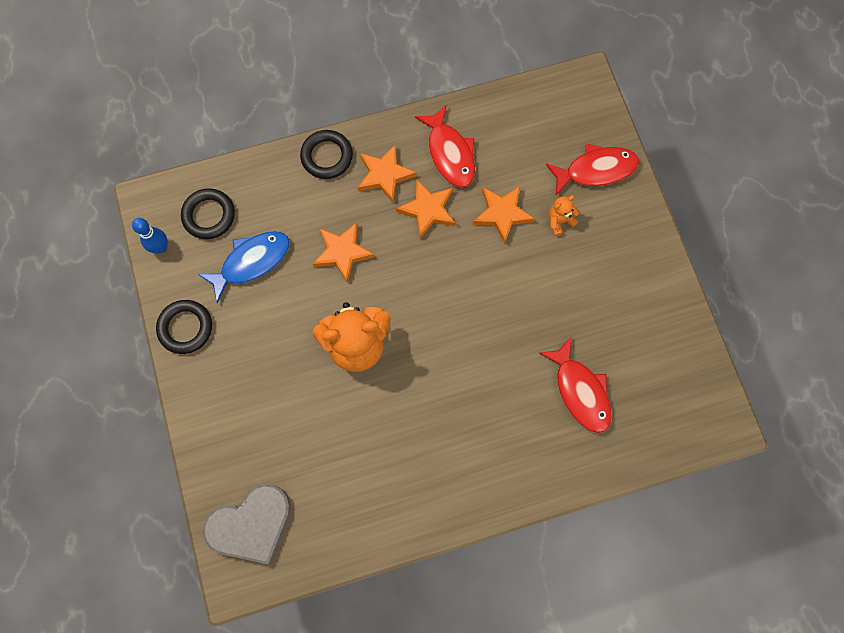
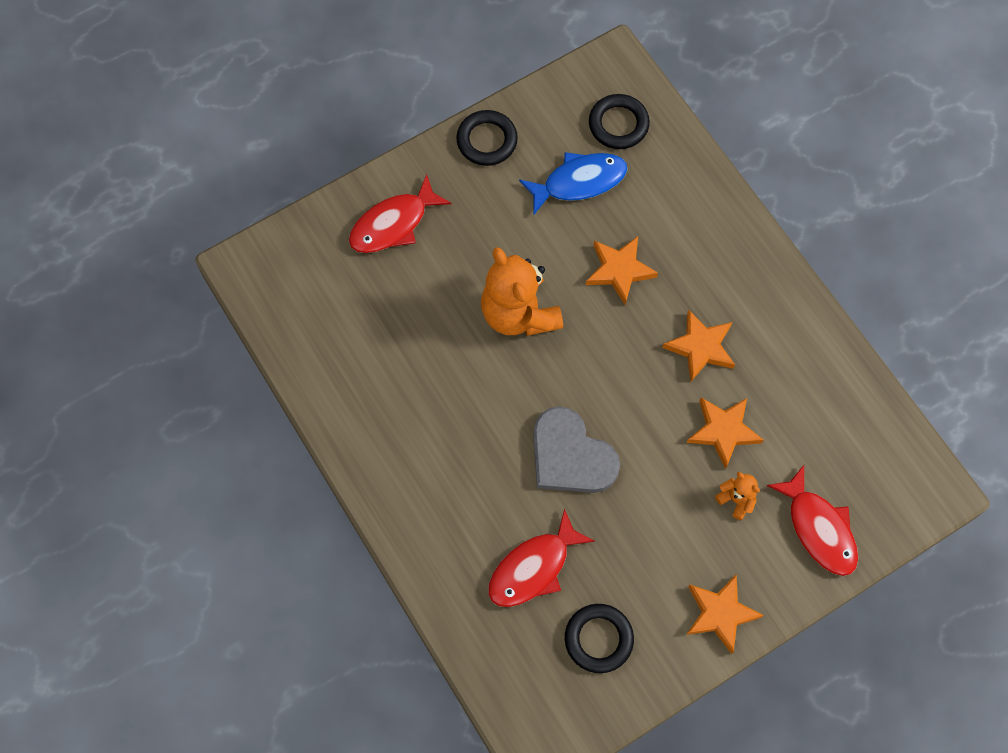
camera: 75 degrees right, 5 degrees down
blue bowling pin [132,218,168,253] -> none
blue fish [198,231,290,303] -> blue fish turned 60 degrees counterclockwise [519,152,627,214]
grey heart [203,484,291,565] -> grey heart moved to [533,406,620,493]
black ring [300,130,353,179] -> black ring moved to [565,604,634,673]
orange star [358,144,416,203] -> orange star moved to [686,574,764,654]
red fish [415,105,475,187] -> red fish moved to [349,174,451,253]

